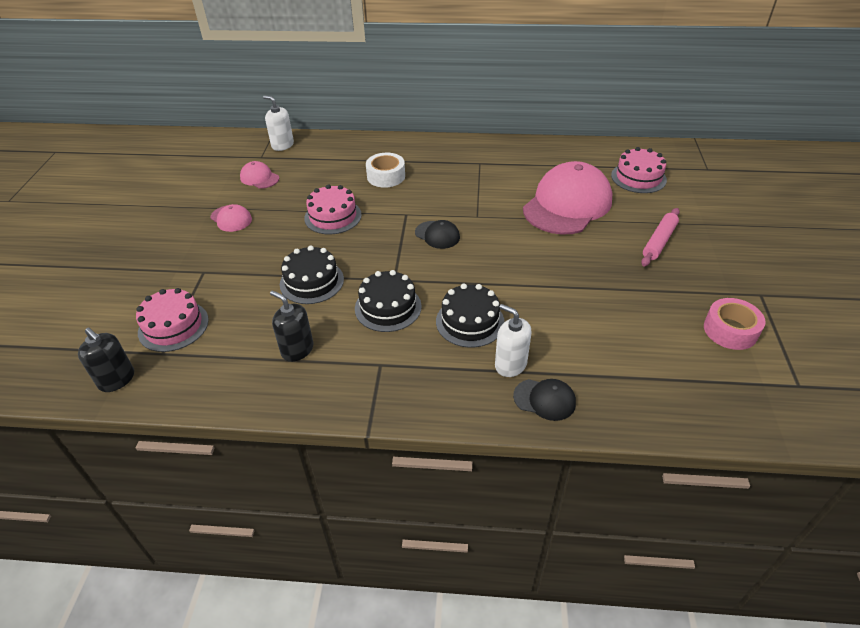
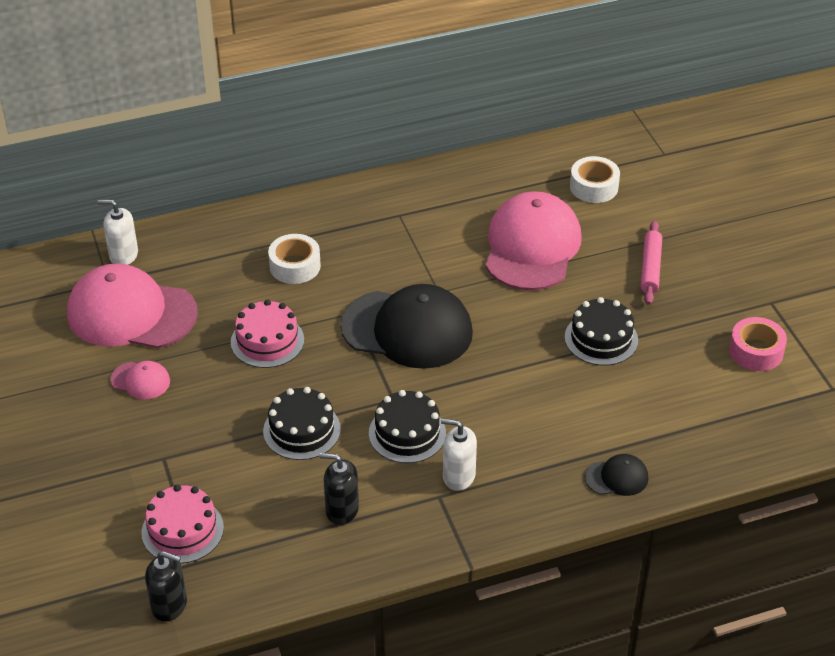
camera: 25 degrees left, 0 degrees up
pink cap [240,161,279,189] -> pink cap [67,263,198,348], size x2.26
black cap [415,220,460,249] -> black cap [340,284,473,369], size x2.26
black cake [436,283,505,348] -> black cake moved to [565,297,638,366]
white soap dispenser [495,304,532,377] -> white soap dispenser moved to [441,419,477,491]
pink cake [611,147,667,193] -> white tape [570,156,620,203]

